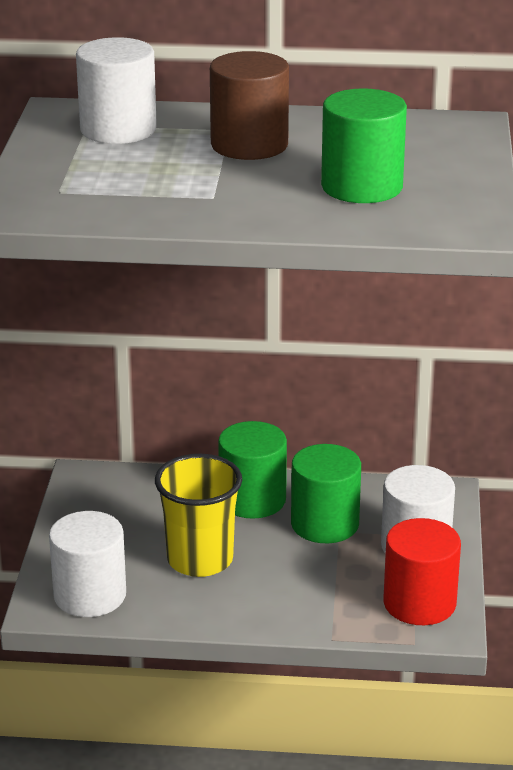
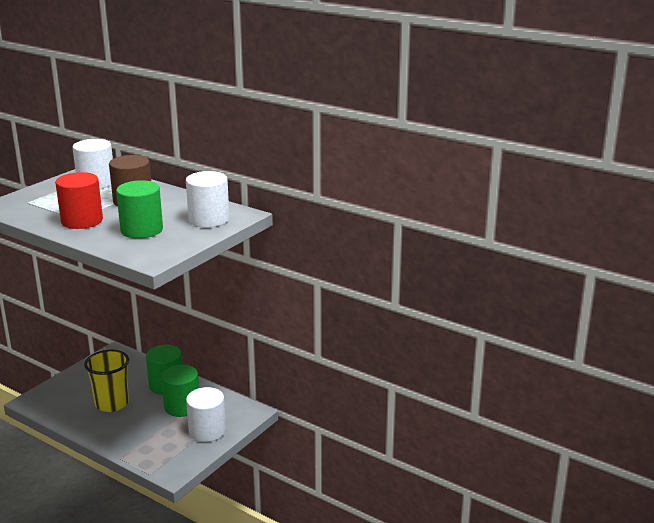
camera: 30 degrees right, 5 degrees down
white cylinder [49,511,126,617] -> white cylinder moved to [186,171,230,228]
red cylinder [384,518,461,625] -> red cylinder moved to [55,172,103,229]

